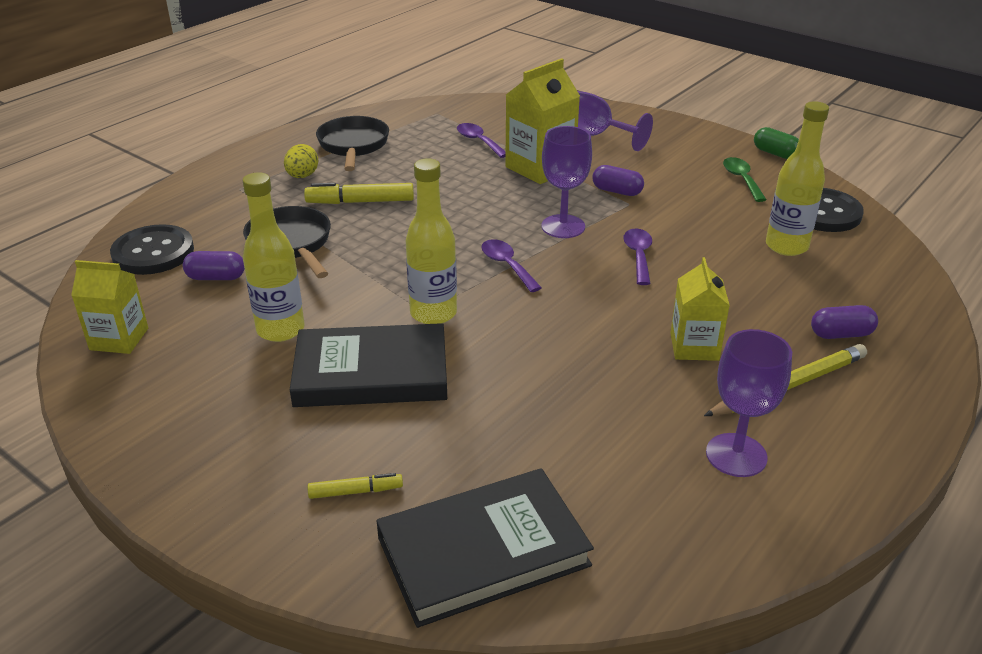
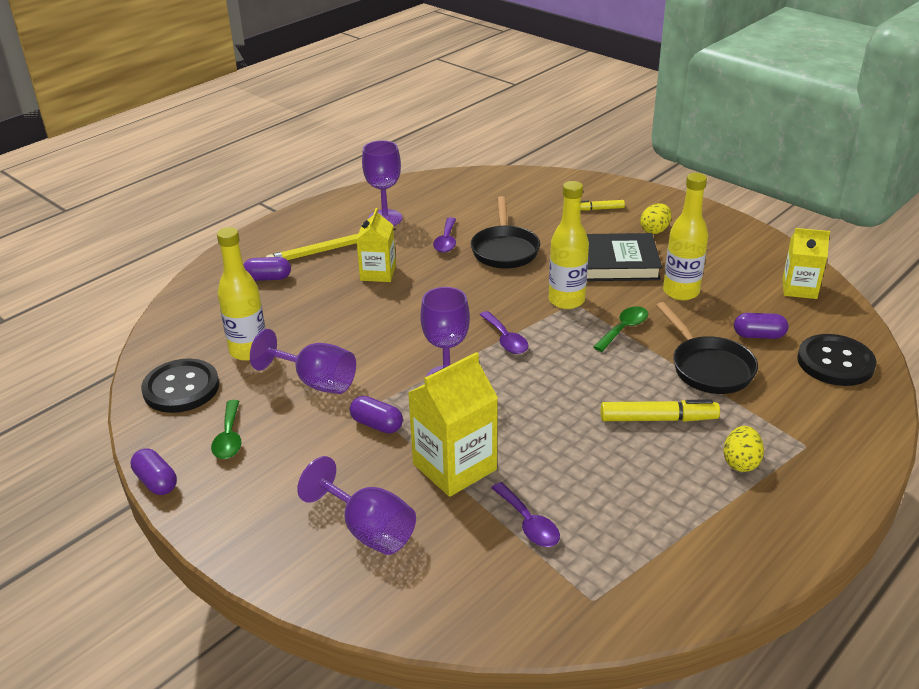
camera: 175 degrees left, 0 degrees up
black pan [316,116,389,171] -> black pan moved to [471,196,540,269]
black book [376,468,594,628] -> none
purple spoon [623,228,652,285] -> purple spoon moved to [433,217,456,253]
green capsule [754,127,799,159] -> purple capsule [131,448,177,495]
none -> purple goblet [250,329,356,394]
none -> green spoon [593,306,648,352]
none -> yellow egg [640,203,672,234]

